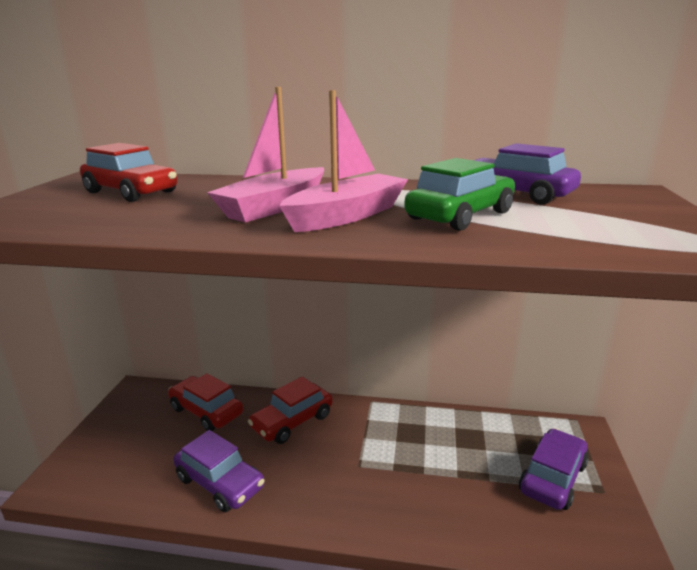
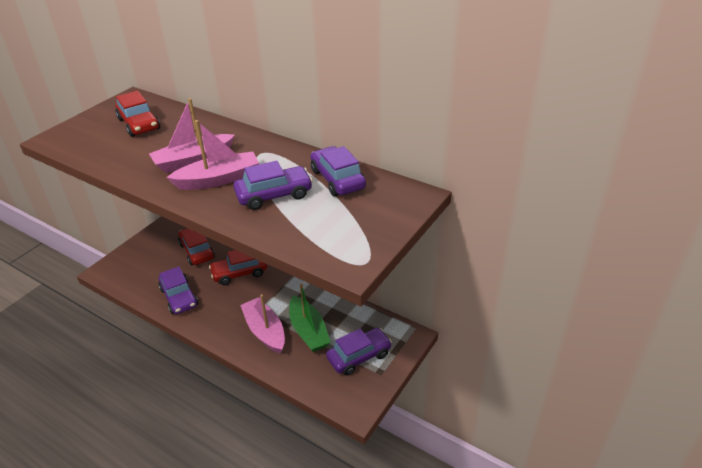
camera: 25 degrees right, 15 degrees up
green car [404,158,515,231] -> purple car [233,161,313,210]
none -> pink boat [240,294,285,353]
none -> green boat [289,283,331,352]

